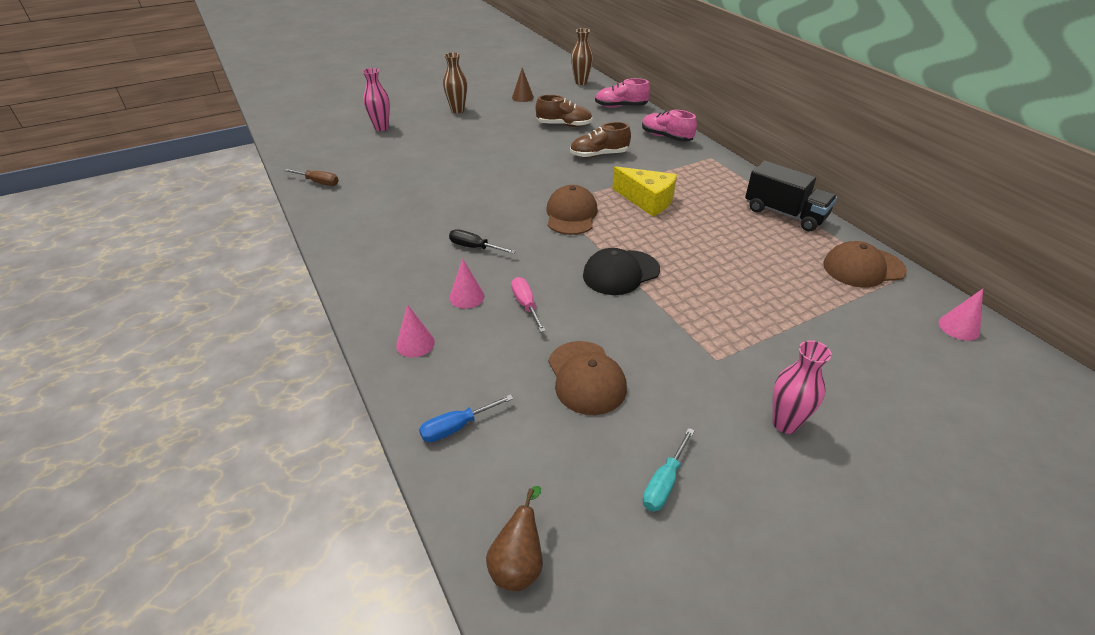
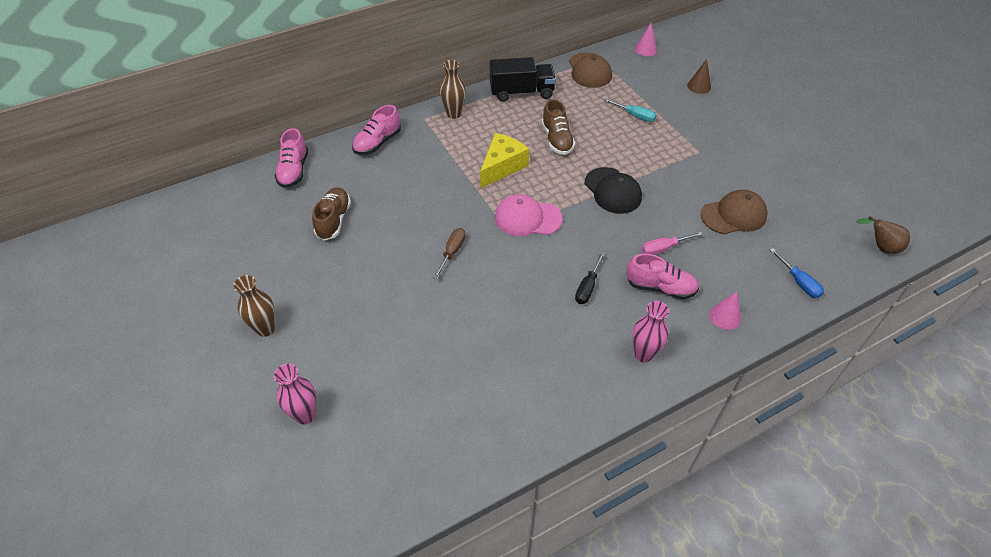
camera: 90 degrees left, 10 degrees up
brown screwdriver [283,169,339,186] -> brown screwdriver moved to [433,228,466,279]
pink cone [449,258,484,309] -> pink shoe [626,253,699,299]
brown cone [512,68,534,102] -> brown cone moved to [687,59,711,94]
brown cap [546,185,598,235] -> pink cap [495,194,563,236]
brown shoe [570,122,631,158] -> brown shoe moved to [542,99,575,155]
brown vase [571,28,593,85] -> brown vase moved to [440,60,466,119]
turquoise screwdriver [643,428,695,512] -> turquoise screwdriver moved to [603,99,656,122]
black truck [745,161,837,232] -> black truck turned 45 degrees clockwise [490,57,556,102]
pink vase [772,340,832,434] -> pink vase moved to [632,301,669,363]

